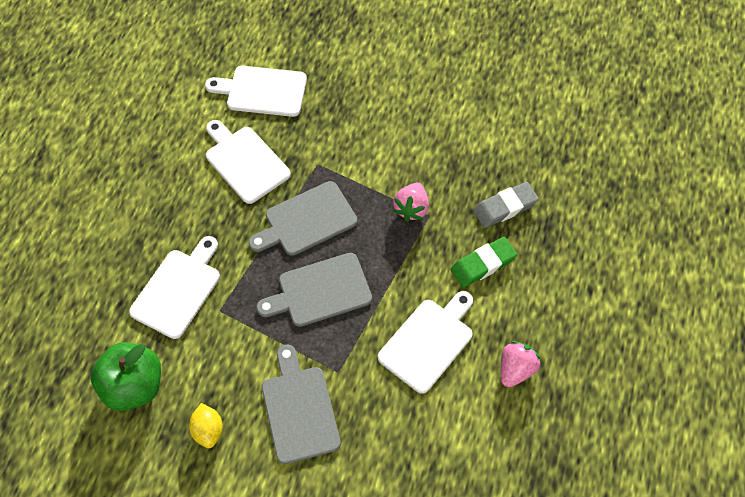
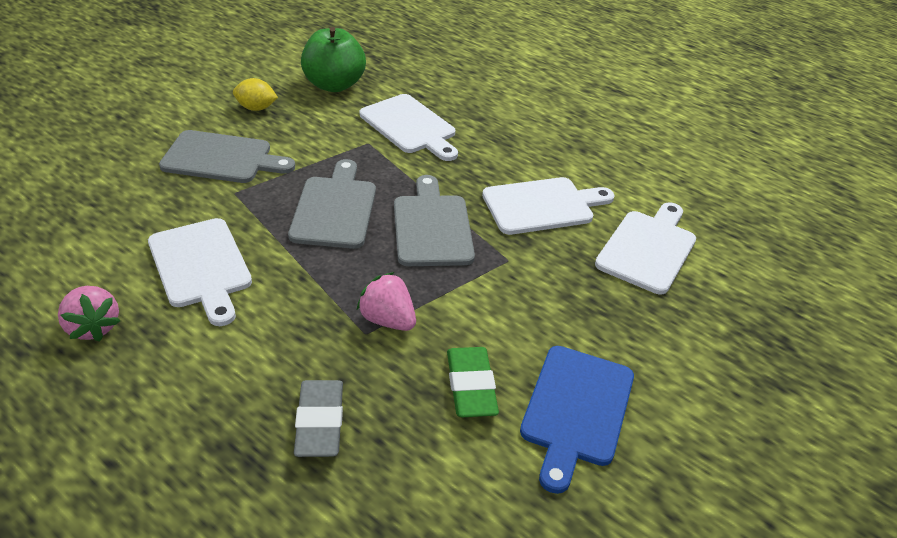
camera: 110 degrees right, 20 degrees down
green eraser [451,237,517,288] -> green eraser moved to [447,347,499,417]
none -> blue cutting board [520,346,634,494]

